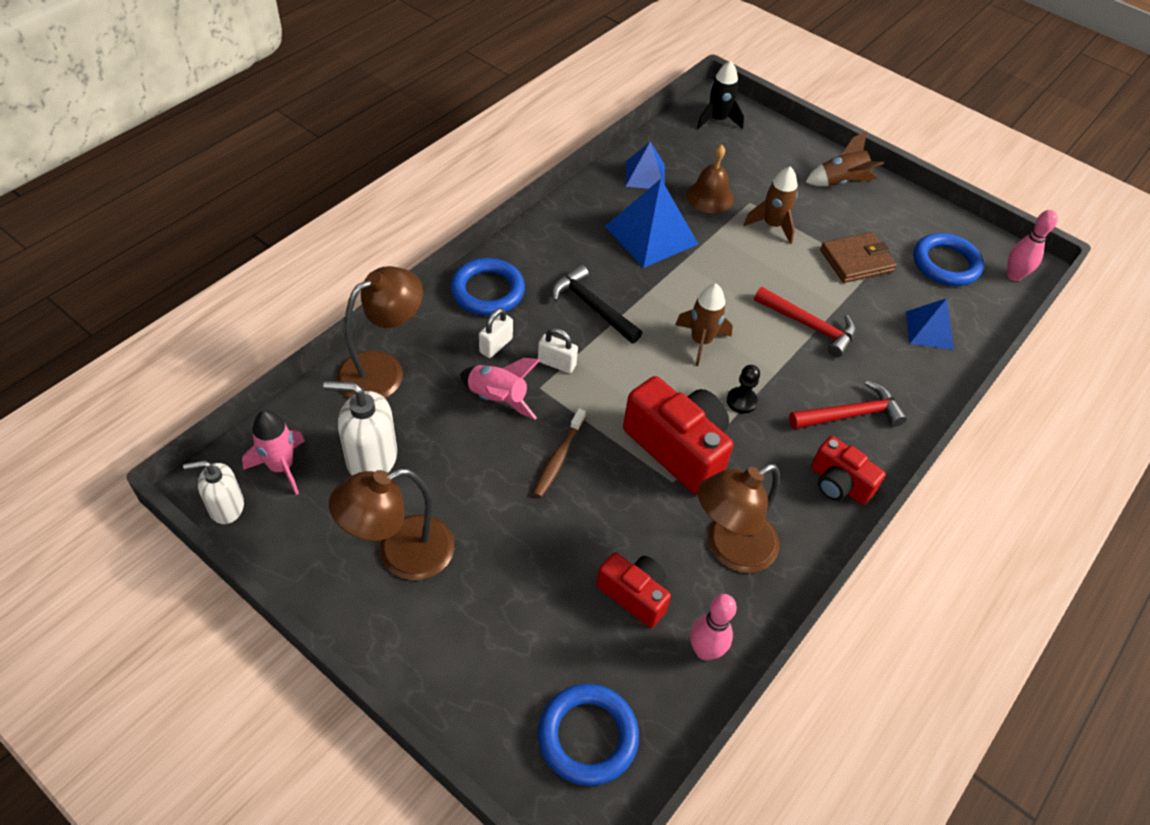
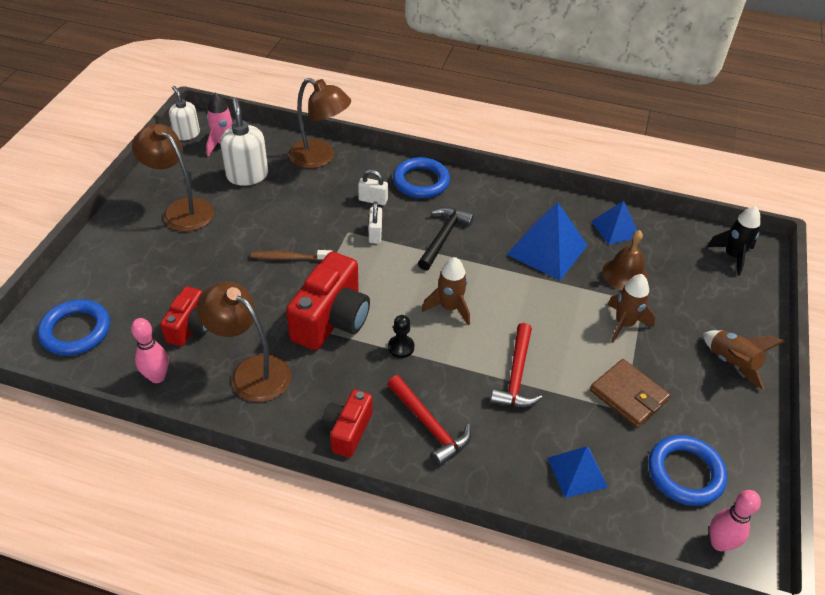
camera: 70 degrees right, 5 degrees down
pink rocket [460,358,540,420] -> none

